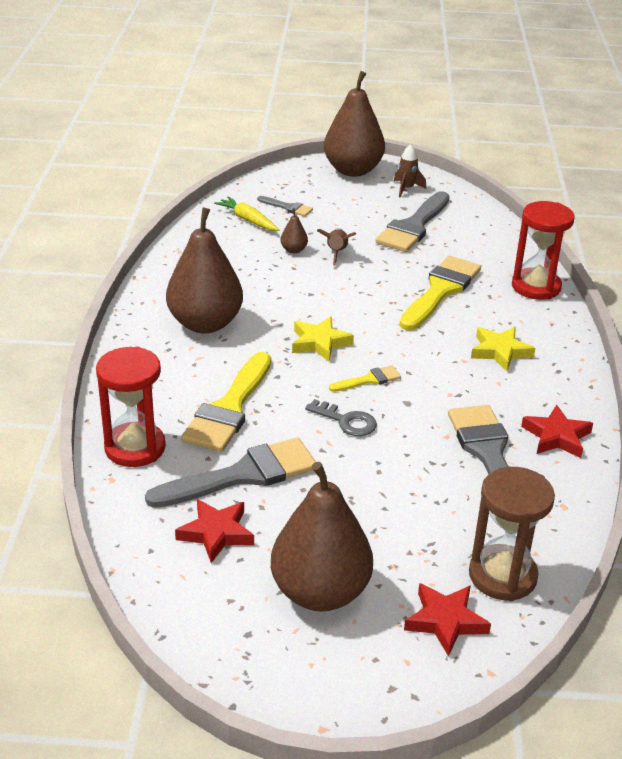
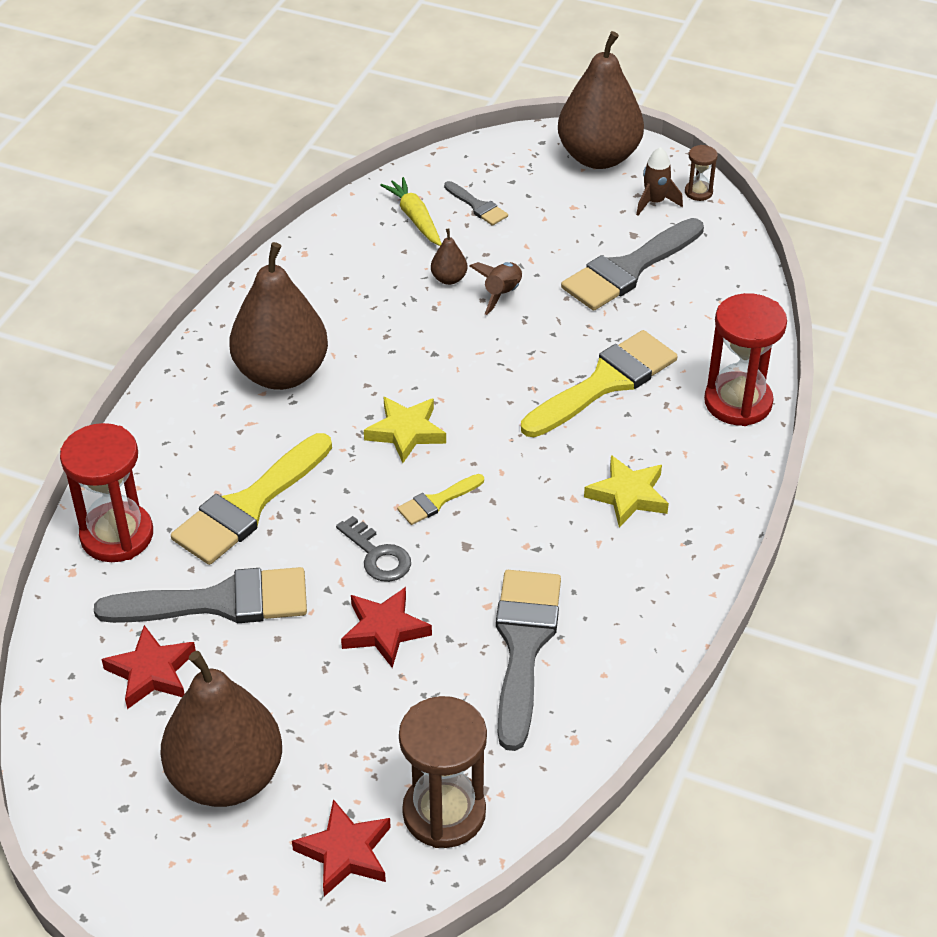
camera: 20 degrees right, 10 degrees up
yellow brush [329,365,401,392] -> yellow brush turned 150 degrees clockwise [397,474,484,525]
red star [521,405,593,458] -> red star moved to [341,587,432,668]
none -> brown hourglass [685,145,718,201]

